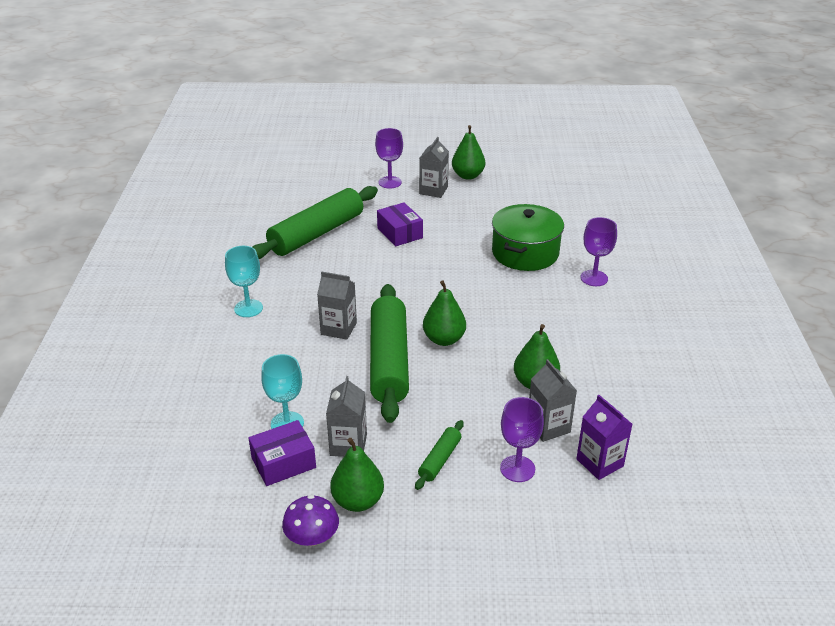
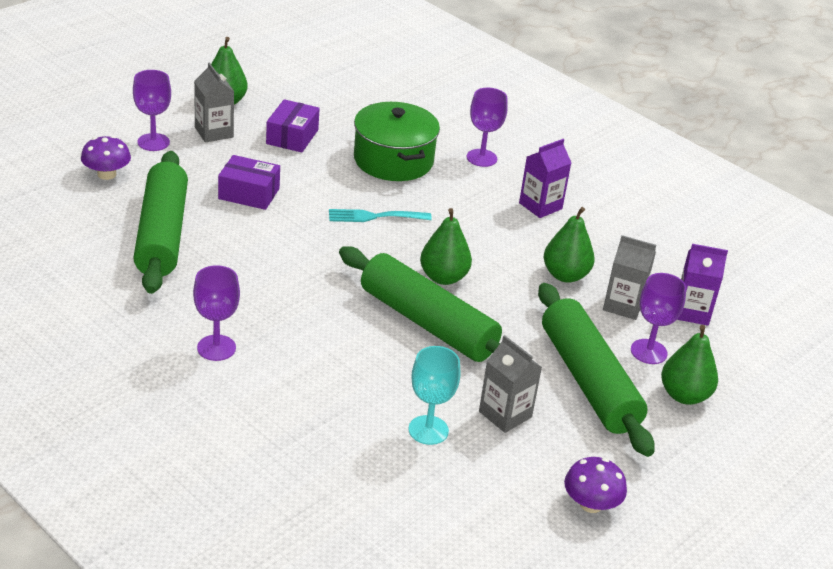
camera: 50 degrees left, 0 degrees up
turquoise goblet [225,246,263,317] -> purple goblet [193,265,240,361]
purple box [248,420,316,486] -> purple box moved to [266,99,320,153]
grey carton [317,272,357,340] -> none
green pear [330,438,384,512] -> green pear moved to [661,325,718,405]
green rolling pin [415,420,464,490] -> green rolling pin [538,283,655,457], size x2.26
none -> purple mushroom [81,136,131,180]
none -> turquoise fork [329,209,432,222]
none -> purple carton [519,139,571,218]

